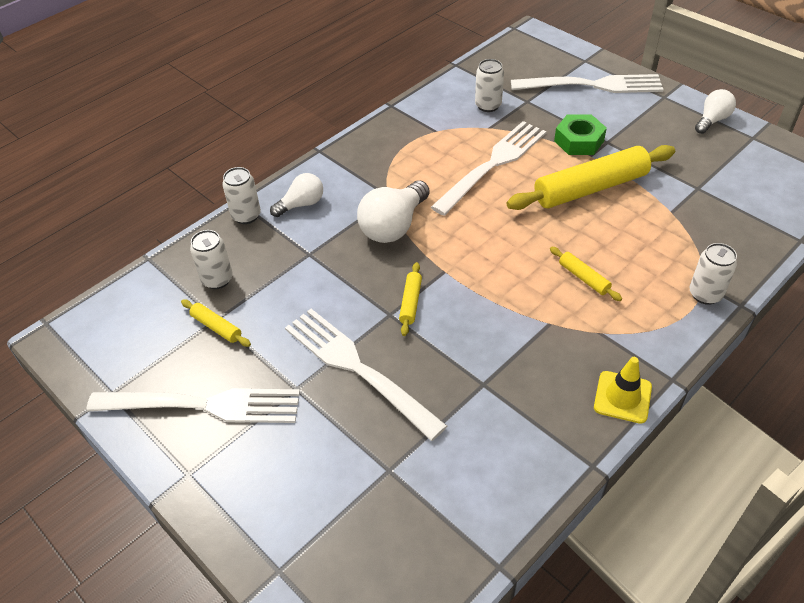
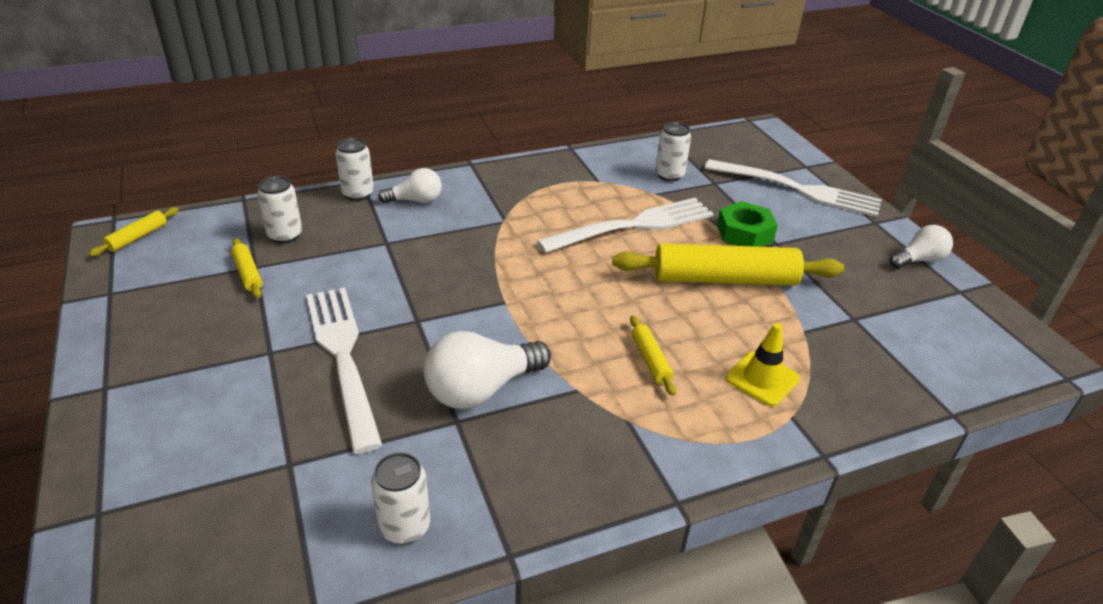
camera: 20 degrees right, 10 degrees down
white fork [86,388,300,423] -> none
white light bulb [357,180,430,243] -> white light bulb moved to [424,331,551,409]
yellow rolling pin [399,262,422,336] -> yellow rolling pin moved to [89,207,179,256]
yellow traffic cone [594,357,652,424] -> yellow traffic cone moved to [726,323,800,407]
white can [690,243,737,305] -> white can moved to [371,452,430,544]

